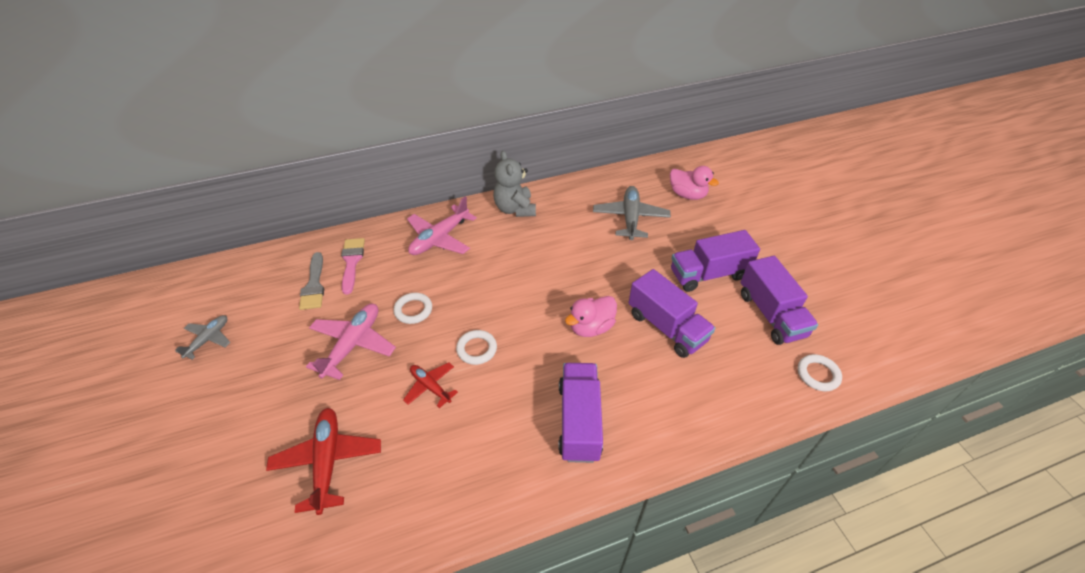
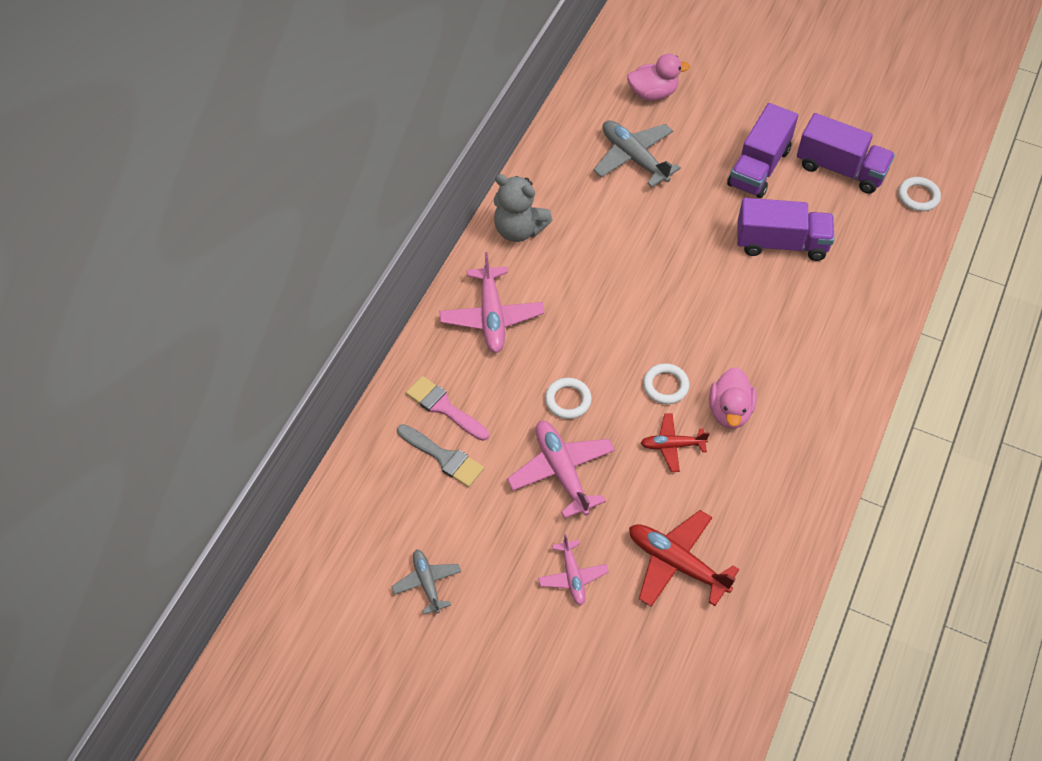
camera: 45 degrees left, 10 degrees up
purple truck [558,363,603,463] -> none
pink duck [565,296,617,337] -> pink duck moved to [709,367,757,429]
none -> pink plane [538,534,609,606]

